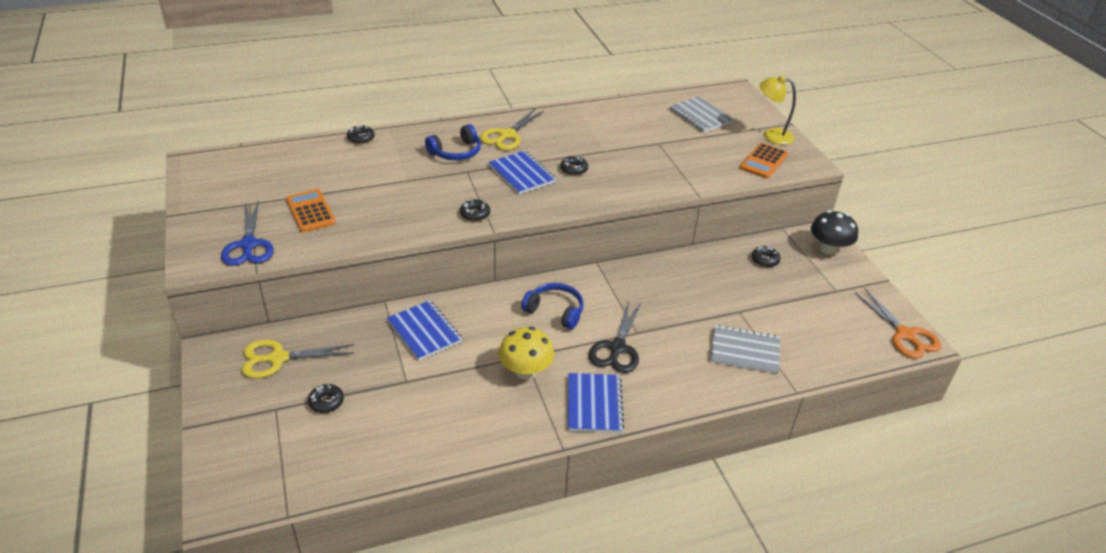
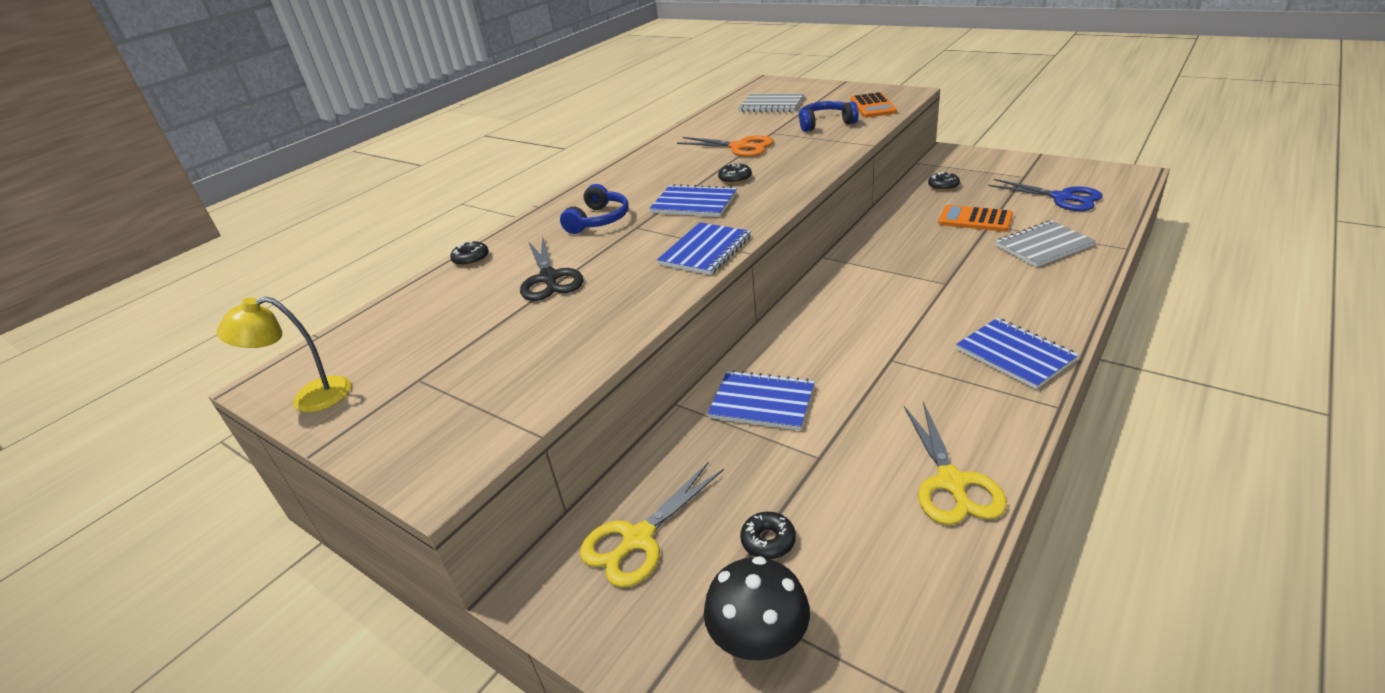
camera: 30 degrees left, 5 degrees down
blue scissors [221,200,274,266] -> blue scissors moved to [988,179,1103,211]
orange calculator [286,189,336,232] -> orange calculator moved to [938,205,1013,232]
black donut [460,199,490,221] -> blue notebook [657,222,751,275]
yellow scissors [480,108,544,150] -> yellow scissors moved to [904,402,1007,525]
yellow mushroom [499,327,554,380] -> none
blue headphones [521,283,584,329] -> blue headphones moved to [799,101,859,132]
black scissors [589,301,641,373] -> black scissors moved to [520,236,583,301]
yellow lamp [760,76,796,145] -> yellow lamp moved to [217,296,351,412]
black mushroom [811,210,858,255] -> black mushroom moved to [704,556,810,661]
orange scissors [855,289,941,359] -> orange scissors moved to [677,135,774,157]

